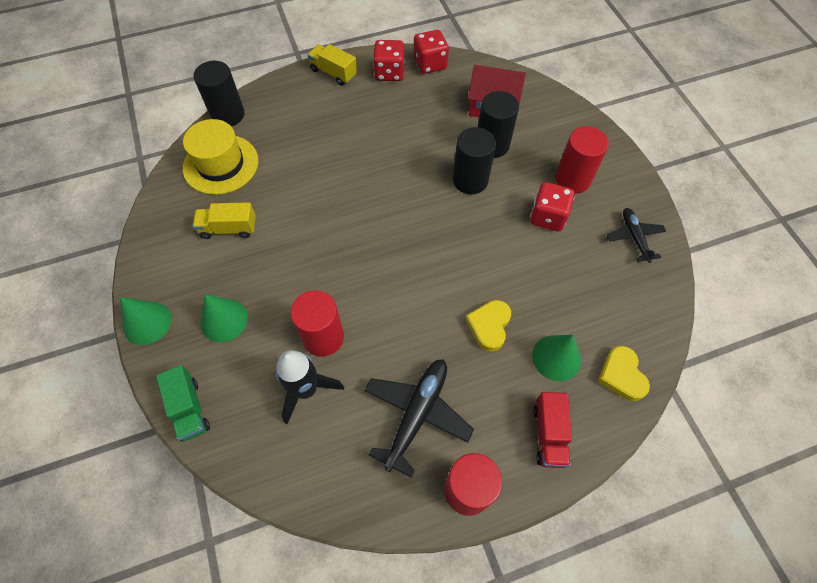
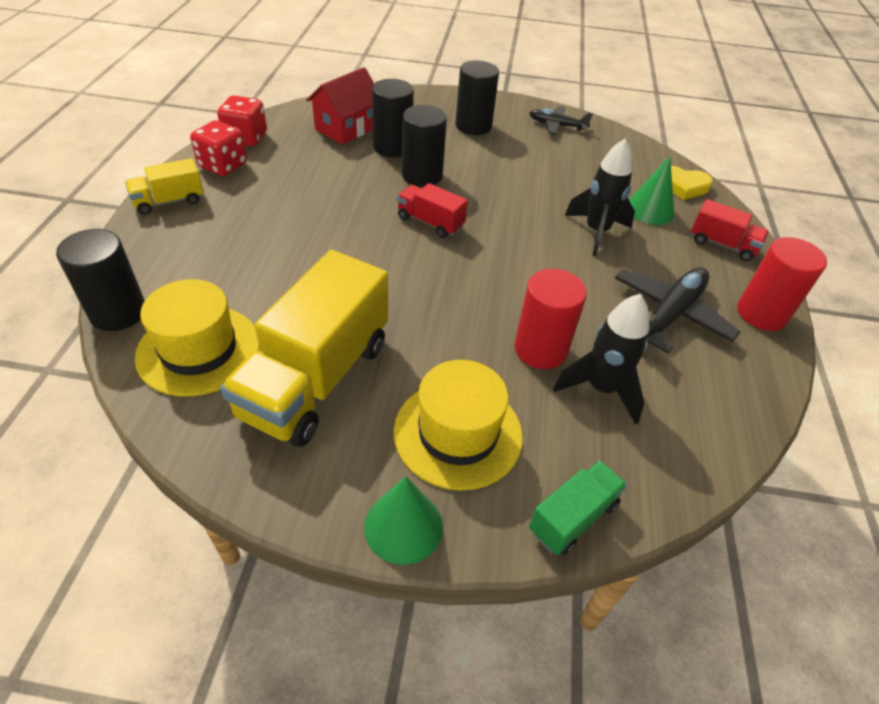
camera: 65 degrees left, 15 degrees down
green truck [156,365,210,441] -> green truck turned 45 degrees counterclockwise [529,461,627,555]
yellow truck [193,202,256,239] -> yellow truck [220,250,388,447], size x2.05
green cone [200,294,248,342] -> yellow hat [394,360,523,491]
black plane [364,359,474,477] -> black plane turned 75 degrees clockwise [615,267,740,353]
yellow heart [465,300,511,352] -> black rocket [565,139,635,256]
red dice [530,182,575,231] -> none
red cylinder [555,126,609,194] -> black cylinder [455,61,499,135]
none -> red truck [397,183,468,238]

